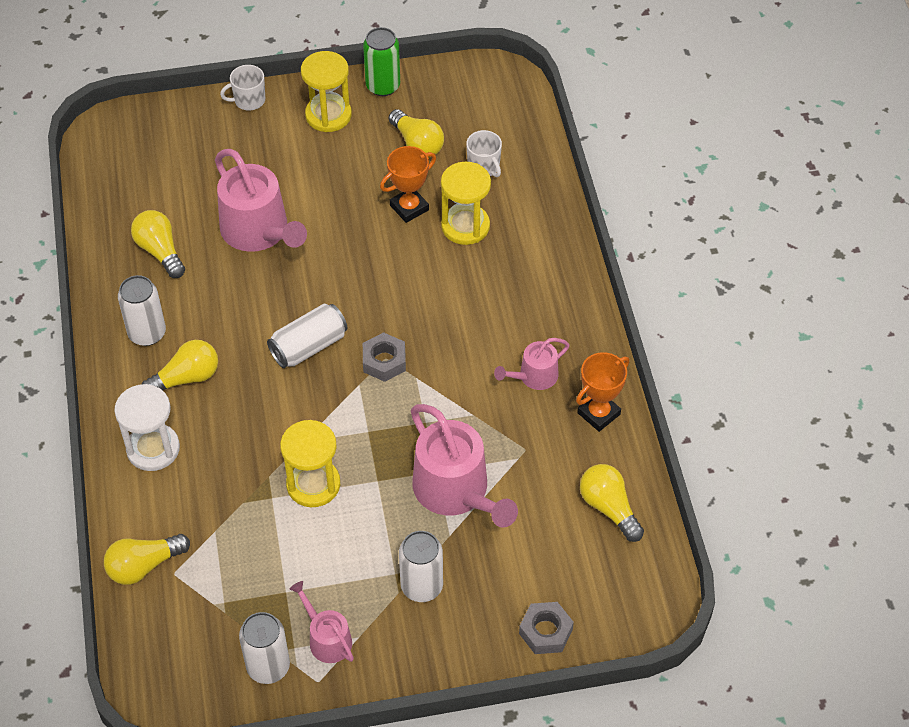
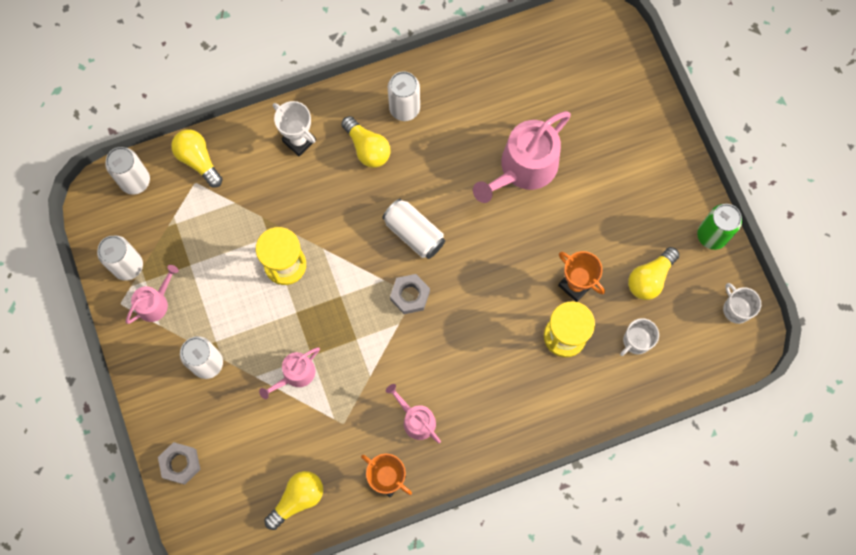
camera: 80 degrees right, 20 degrees up
white hourglass [114,384,180,471] -> white trophy [273,101,316,157]
yellow light bulb [131,210,185,278] -> none
white mug [220,65,265,110] -> white mug moved to [723,283,761,324]
yellow hourglass [301,51,352,132] -> none
pink watering can [411,404,518,527] -> pink watering can [259,347,320,399], size x0.53
none -> white can [105,147,150,195]

